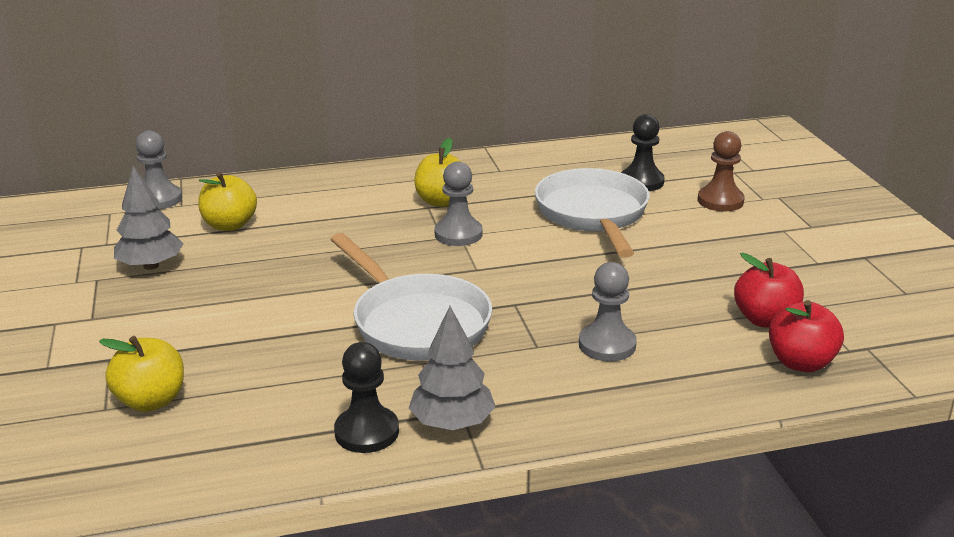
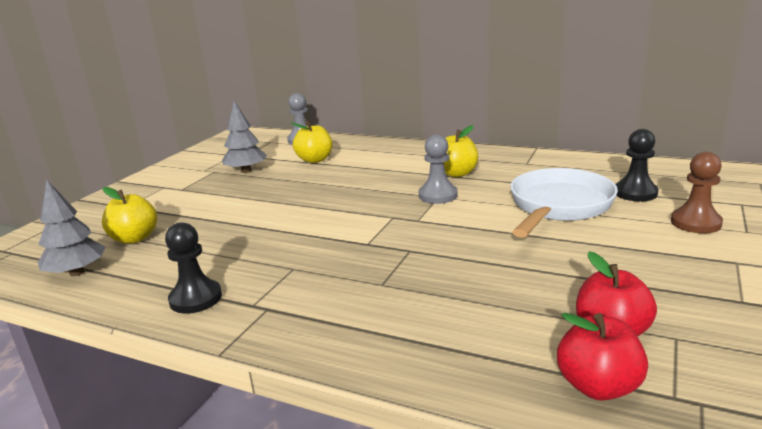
camera: 40 degrees right, 5 degrees down
white pan [330,233,492,361] -> none
grey tree [409,306,496,430] -> grey tree moved to [38,180,105,276]
grey pawn [579,262,637,361] -> none

